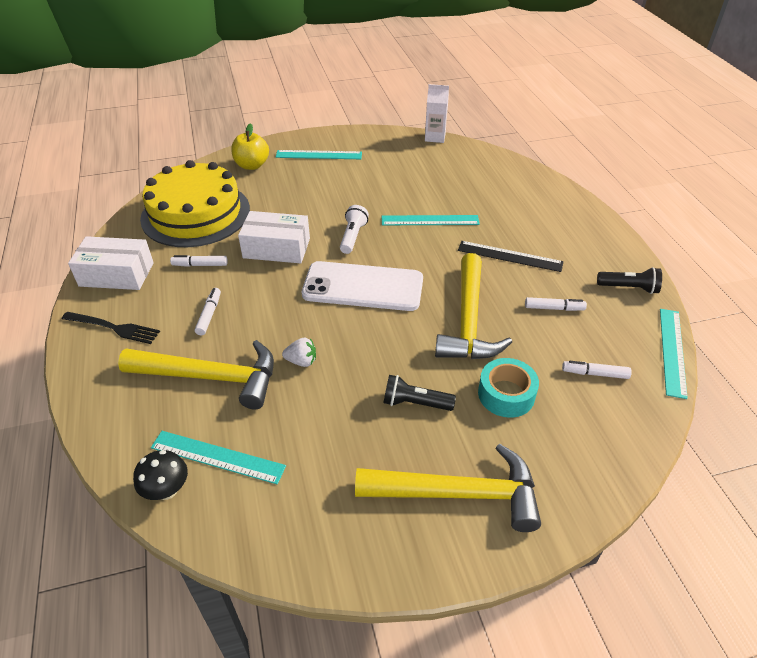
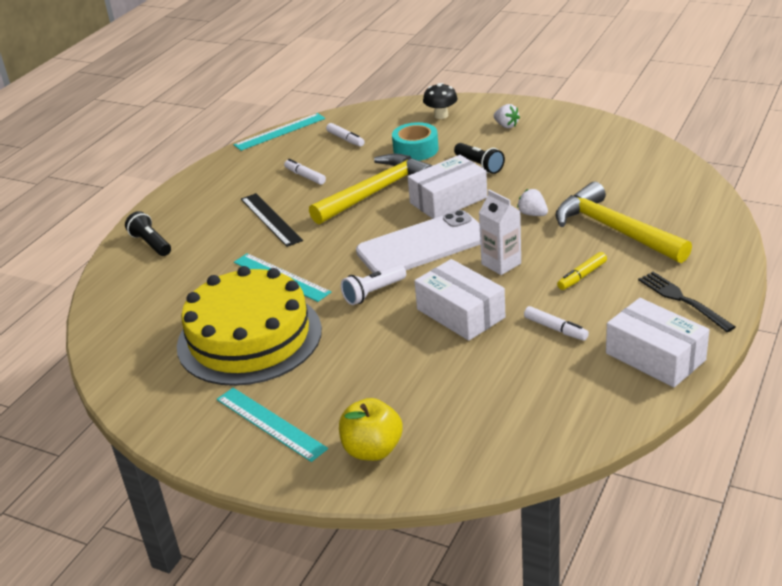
camera: 135 degrees left, 10 degrees down
black mushroom [133,450,188,500] -> black mushroom moved to [423,83,458,119]
yellow cake [140,160,250,247] -> yellow cake moved to [177,266,322,386]
turquoise ruler [151,431,286,484] -> none
white marker [195,288,221,335] -> yellow marker [557,252,607,290]
white phone [302,261,423,311] -> white phone turned 75 degrees counterclockwise [356,210,480,273]
yellow hammer [355,444,541,532] -> white strawberry [494,104,520,128]
white carton [425,84,449,143] -> white carton moved to [479,190,521,275]
black flashlight [597,267,662,294] -> black flashlight moved to [125,211,171,256]
none -> white box [408,155,487,219]

